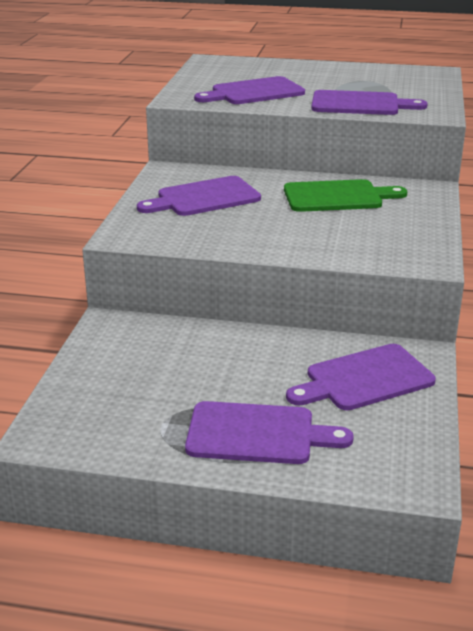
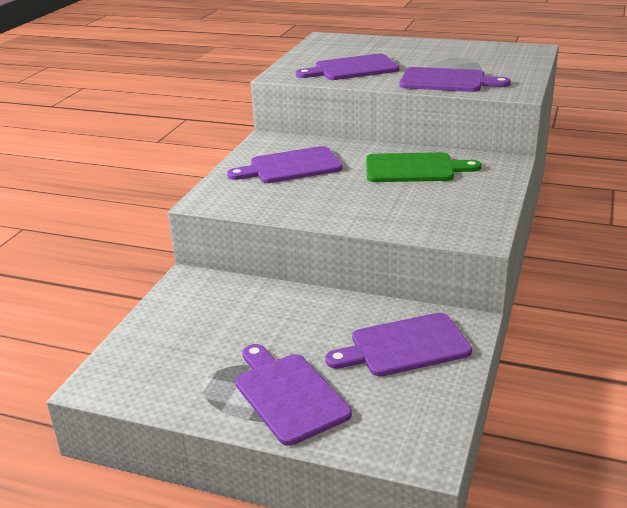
camera: 10 degrees right, 0 degrees up
purple cutting board [185,401,354,464] -> purple cutting board turned 135 degrees counterclockwise [235,344,352,446]

